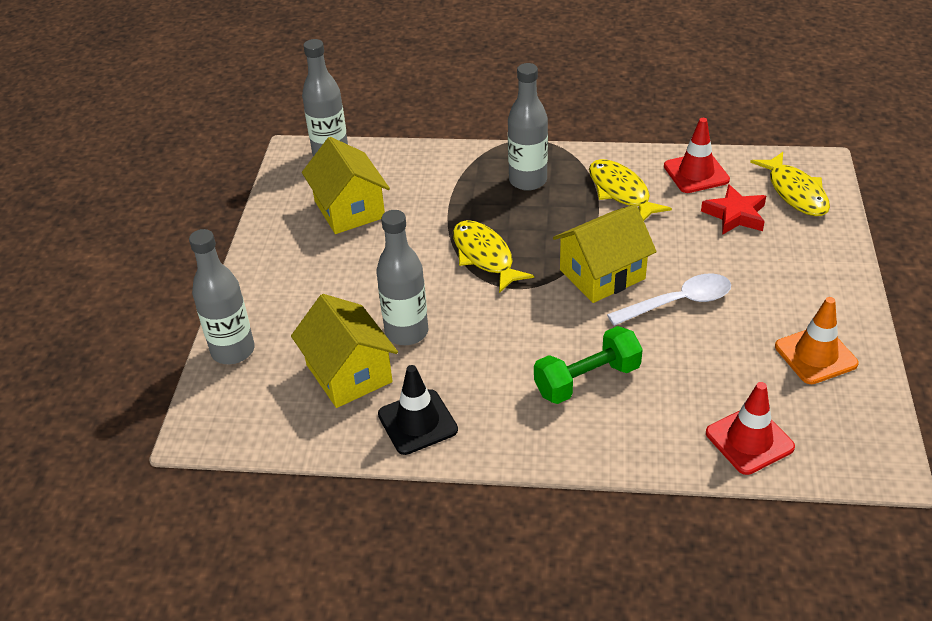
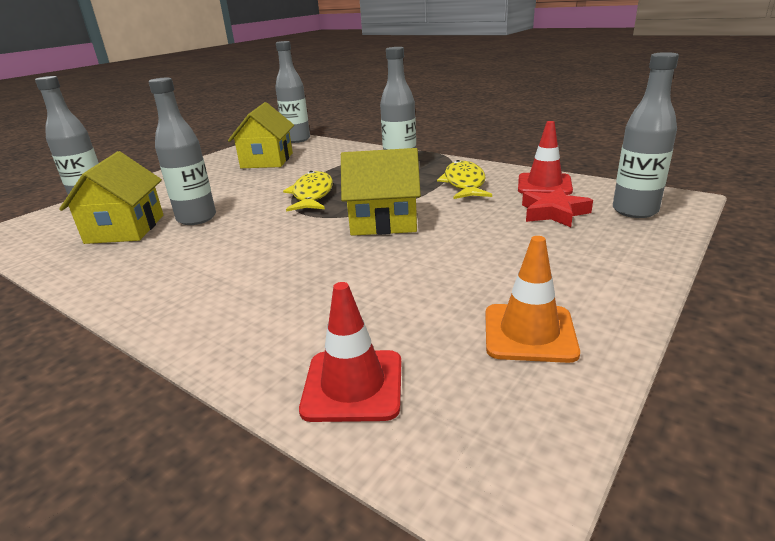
camera: 30 degrees right, 15 degrees down
black traffic cone [378,365,458,455] -> none
green dumbbell [534,326,643,404] -> none
white spoon [607,273,731,326] -> none
yellow fish [750,152,830,216] -> grey bottle [613,52,679,218]

